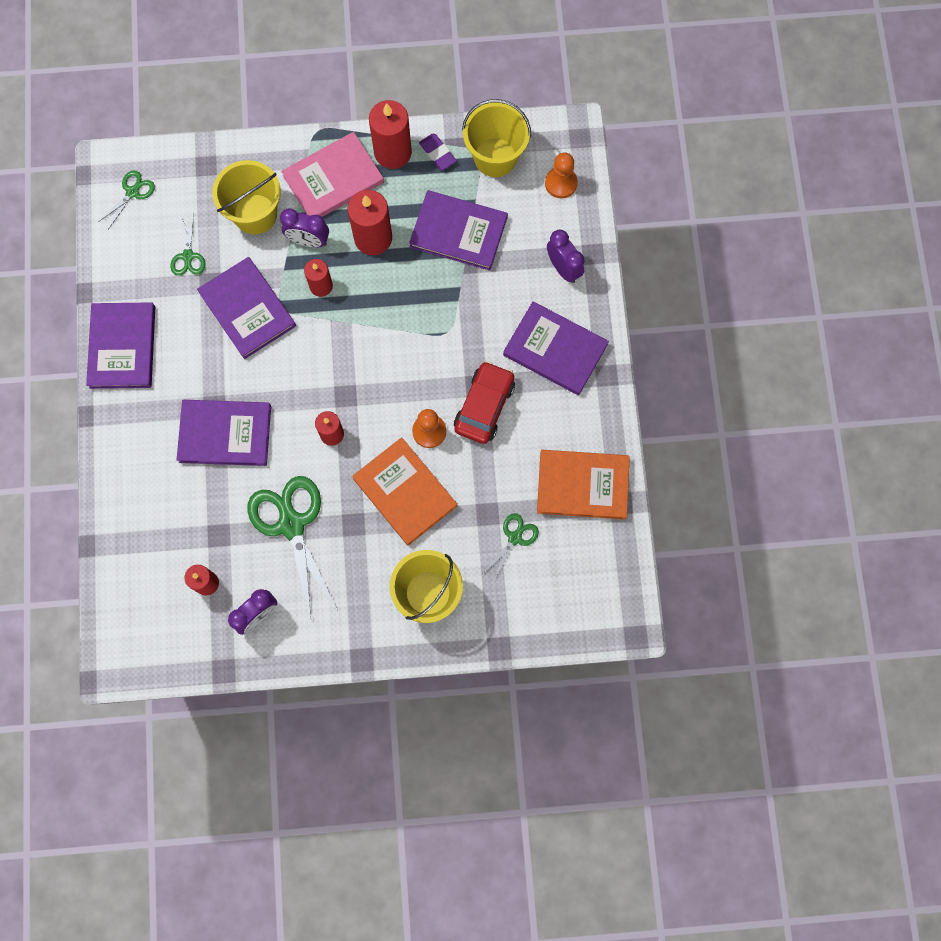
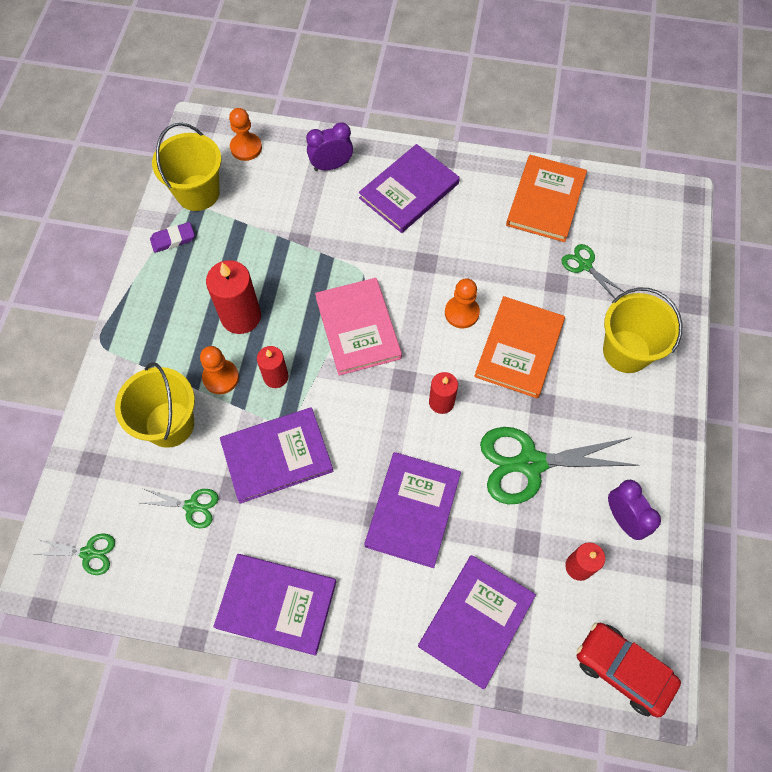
camera: 75 degrees left, 10 degrees down
green scissors [98,170,155,229] -> green scissors turned 135 degrees clockwise [34,533,115,575]
purple clock [280,208,329,248] -> orange pawn [200,346,239,394]
pink book [281,132,384,217] -> pink book moved to [315,278,402,376]
orange book [352,437,457,546] -> orange book turned 45 degrees counterclockwise [474,296,565,398]
red candle [369,100,412,169] -> none
purple book [409,190,508,271] -> purple book moved to [418,555,536,689]
red car [454,361,515,444] -> red car moved to [577,623,681,717]

